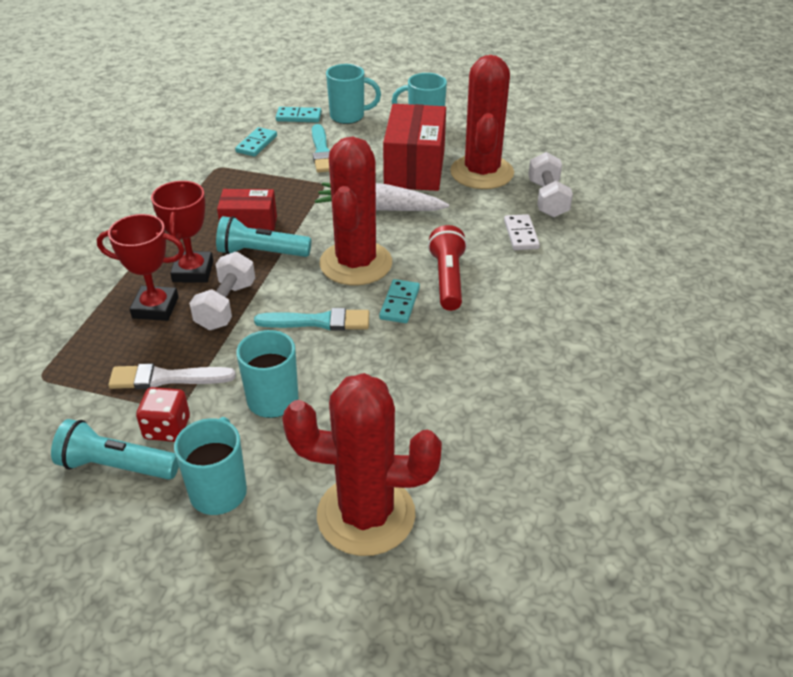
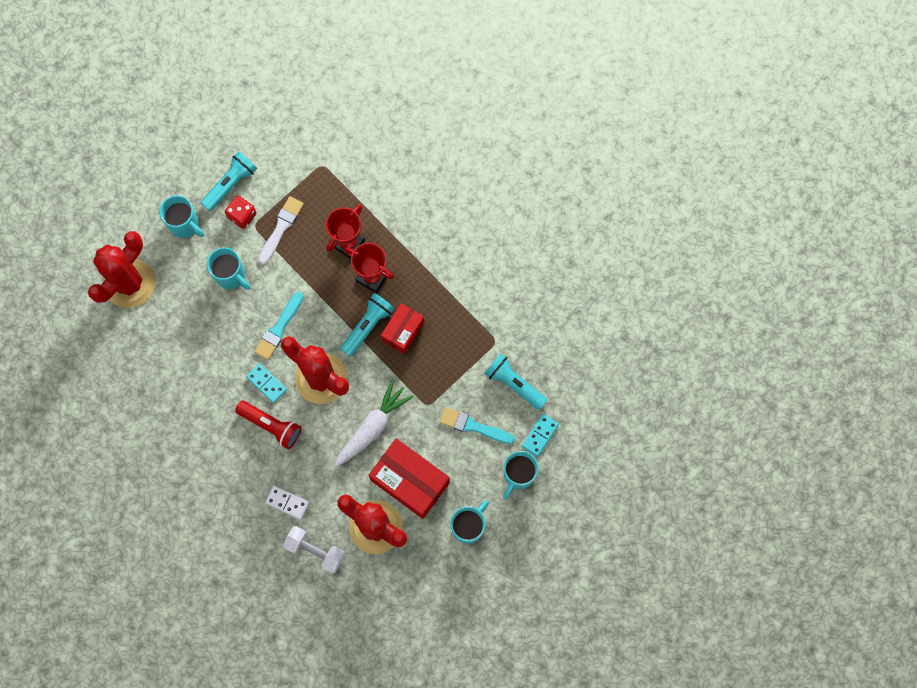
camera: 120 degrees right, 35 degrees up
white dumbbell [189,252,255,330] -> none
turquoise domino [235,127,277,157] -> turquoise flashlight [484,353,547,410]

